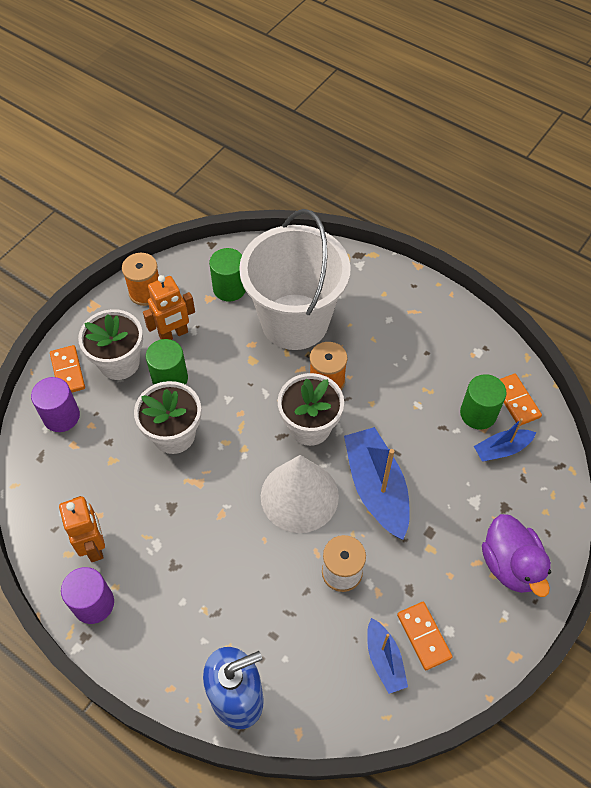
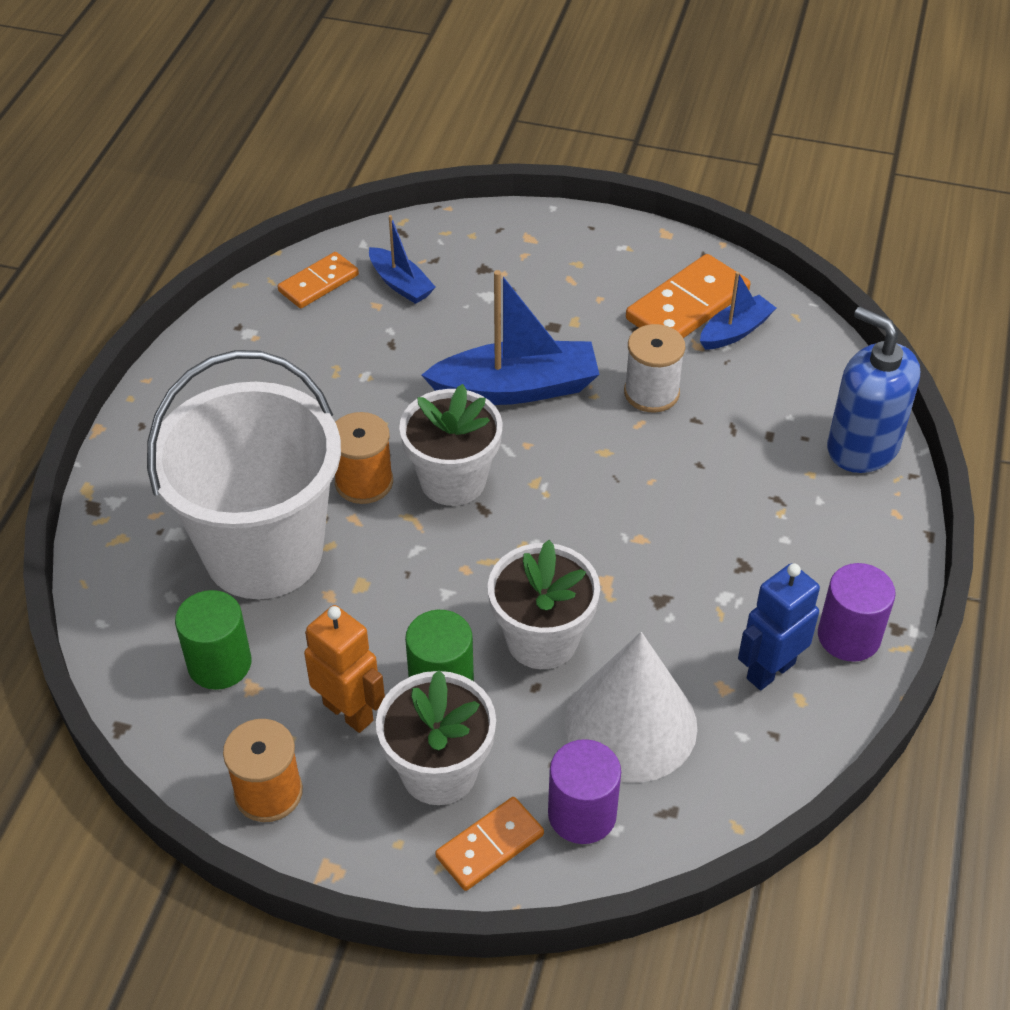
camera: 110 degrees left, 10 degrees down
orange robot [59,496,105,562] -> blue robot [738,563,820,690]
white cone [261,455,339,533] -> white cone moved to [565,632,698,783]
blue boat [344,427,409,540] -> blue boat turned 150 degrees counterclockwise [422,270,600,405]
orange domino [397,602,453,670] -> orange domino [626,254,750,338], size x1.60
green cylinder [460,374,507,429] -> none
purple duck [482,514,551,597] -> none

